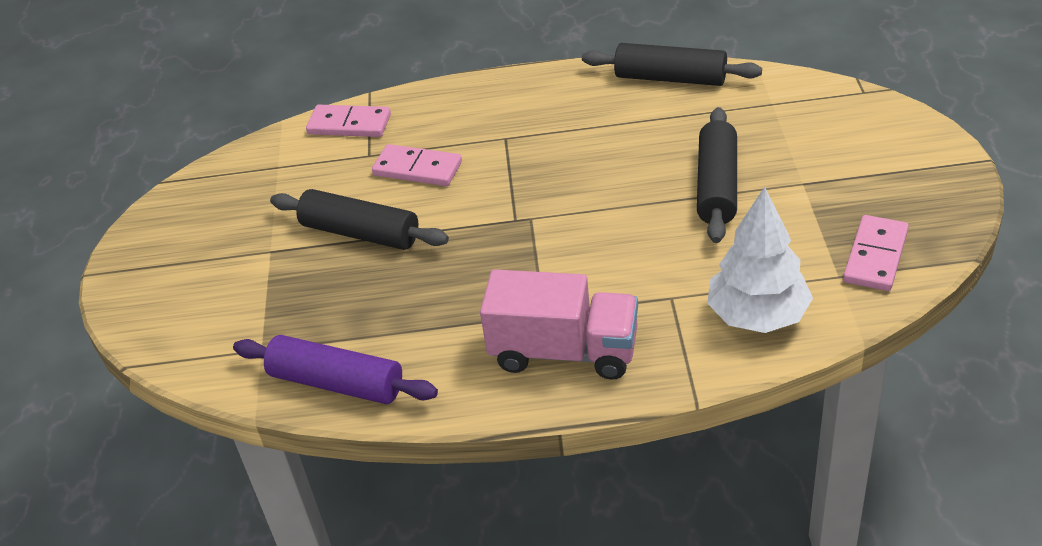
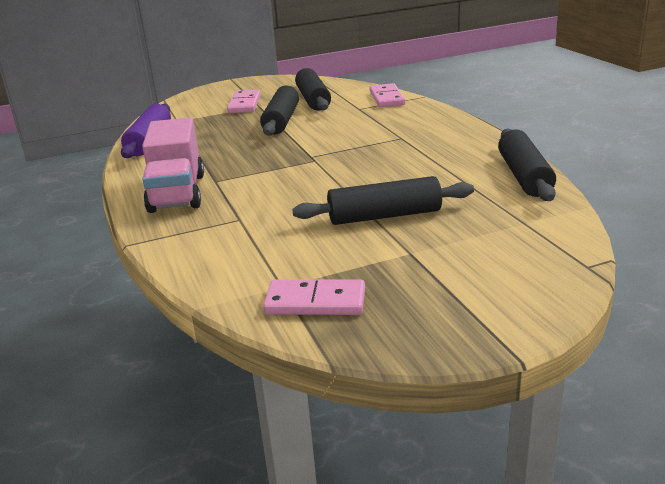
camera: 70 degrees right, 15 degrees down
pink domino [372,144,462,186] -> pink domino moved to [227,90,261,113]
white tree [707,187,813,333] -> none
none -> black rolling pin [295,68,331,111]

